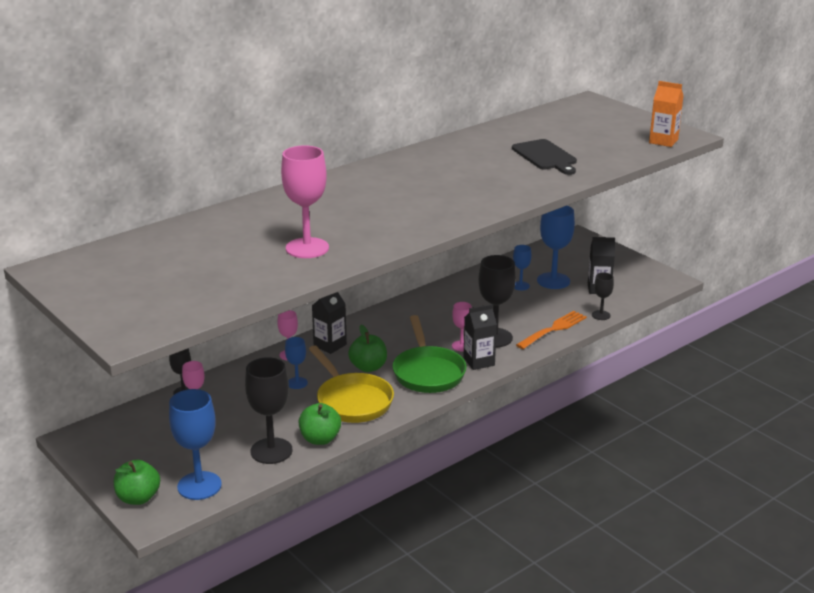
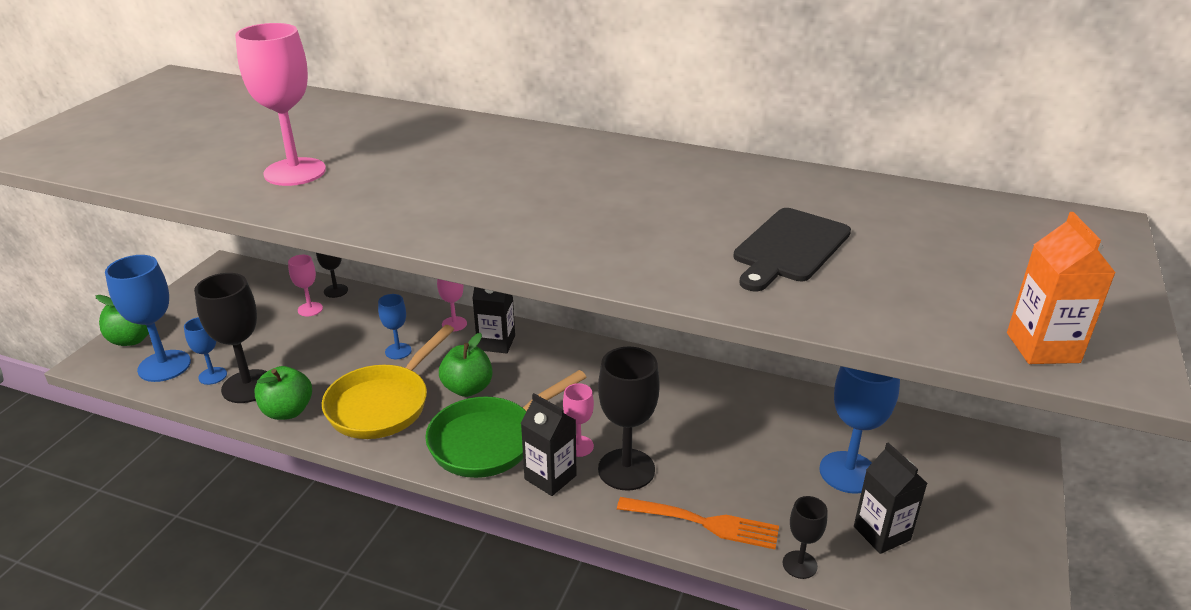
camera: 60 degrees right, 5 degrees up
blue goblet [513,245,532,290] -> blue goblet moved to [184,317,227,385]

